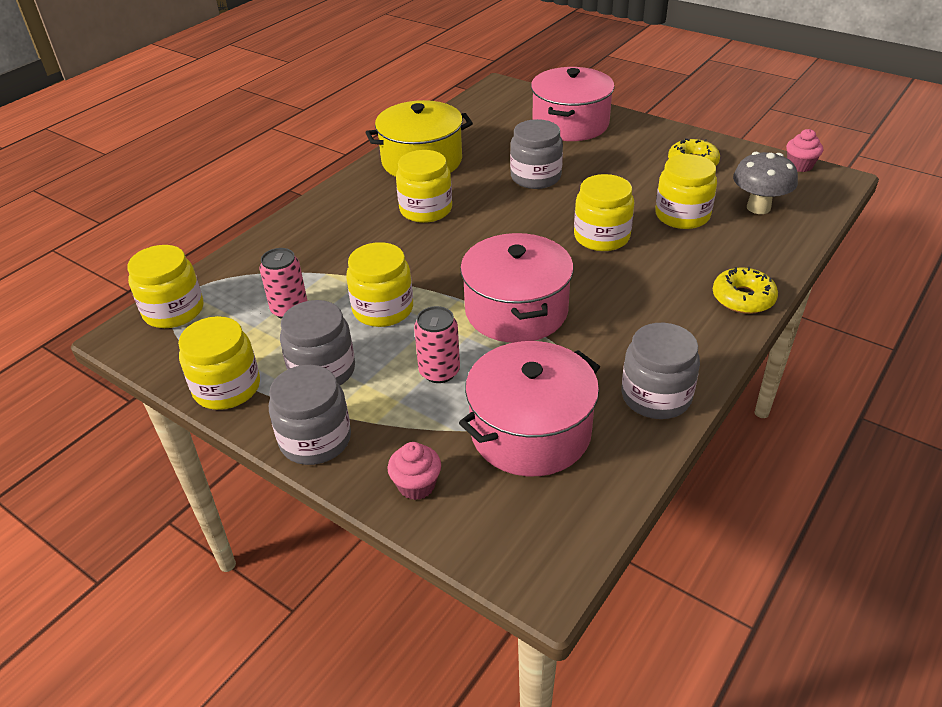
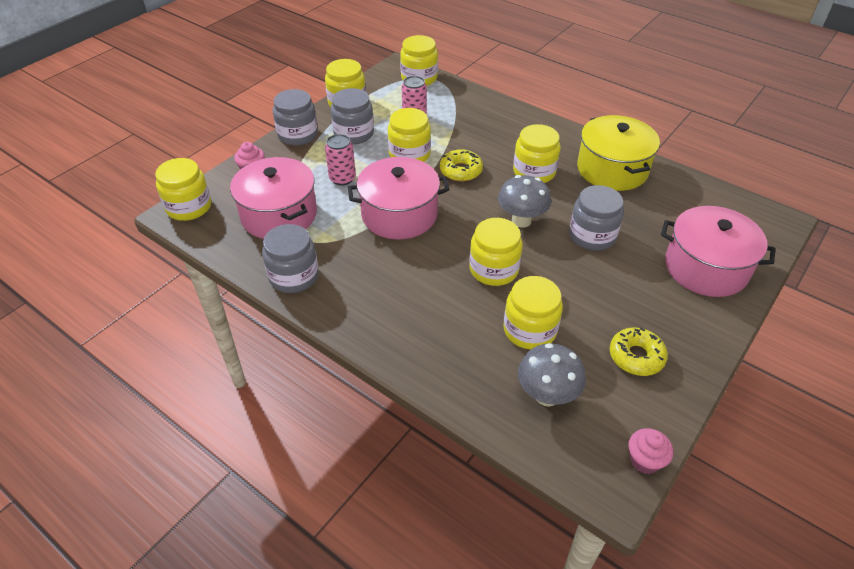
camera: 90 degrees right, 5 degrees up
yellow donut [713,267,778,314] -> yellow donut moved to [440,149,483,182]
none -> yellow jar [155,158,211,221]
none -> grey mushroom [498,175,551,228]

